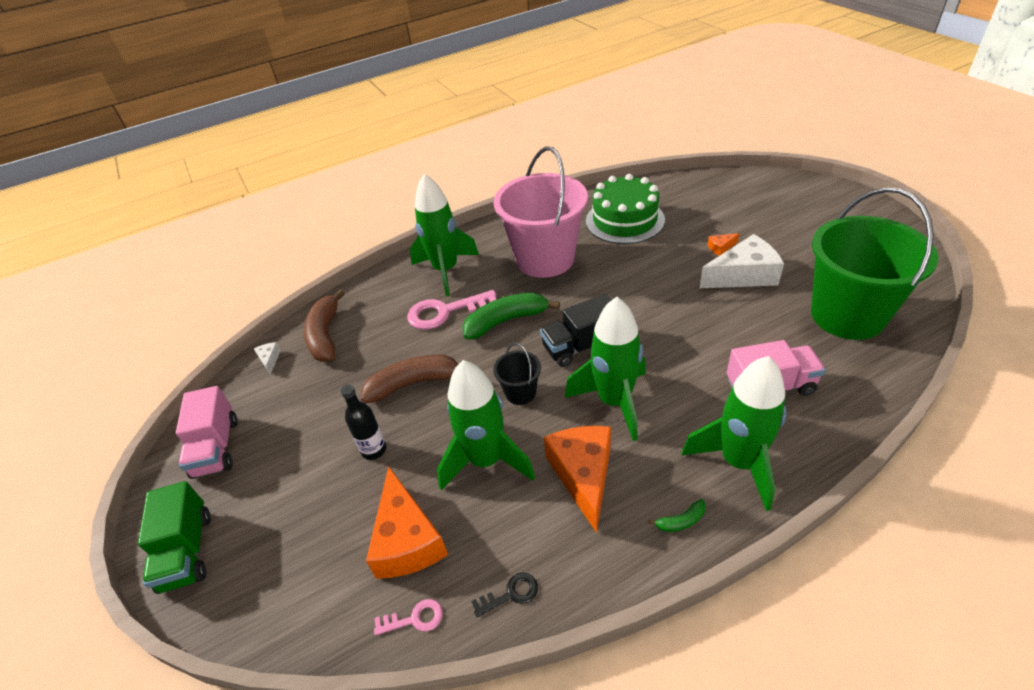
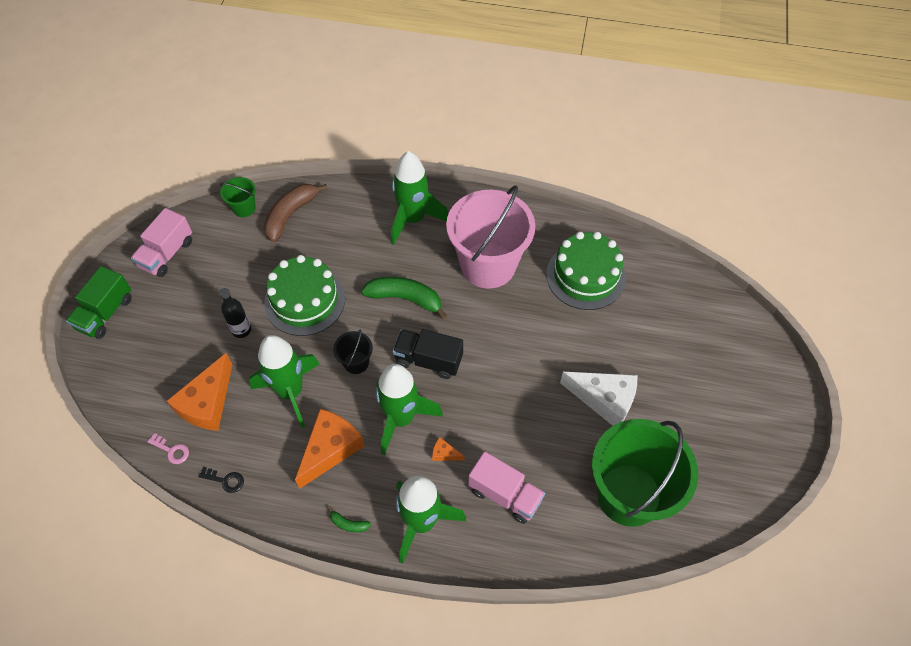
camera: 35 degrees right, 15 degrees up
white cheese [254,342,281,374] -> green bucket [220,177,256,217]
brown banana [361,355,458,403] -> green cake [264,255,345,336]
pink key [407,290,497,330] -> none
orange cheese [708,233,739,256] -> orange cheese moved to [432,437,465,461]

